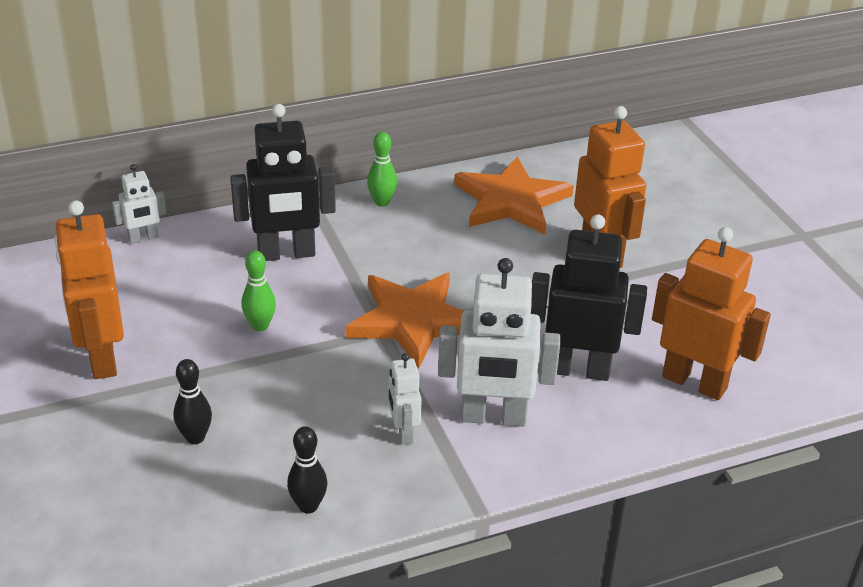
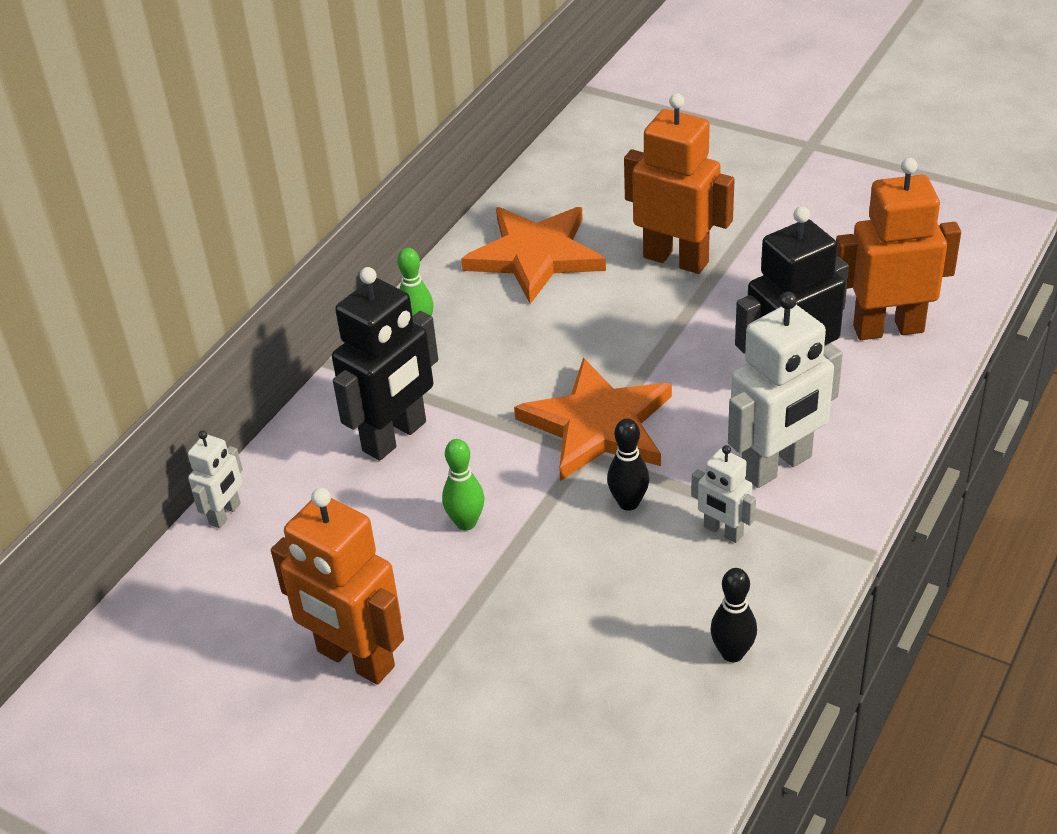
camera: 35 degrees left, 5 degrees up
black bowling pin [173,359,212,444] -> black bowling pin moved to [607,418,649,511]

